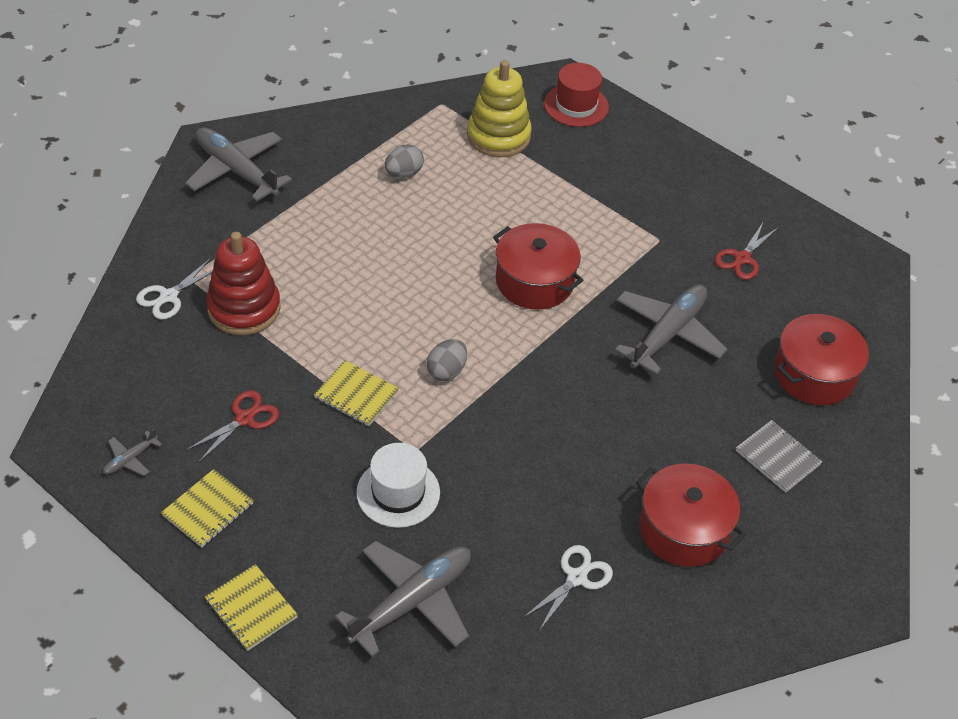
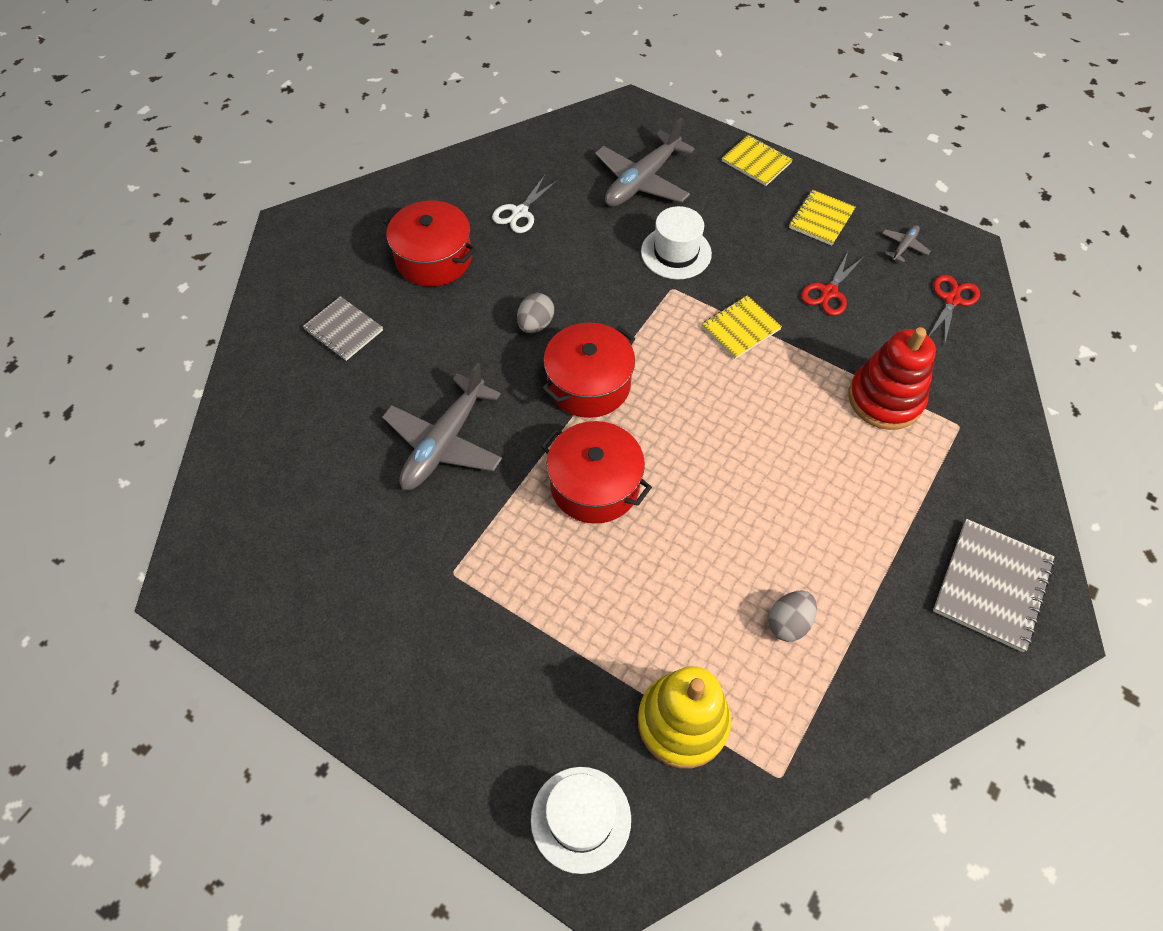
camera: 175 degrees right, 10 degrees up
white scissors [136,259,213,320] -> none
grey plane [185,127,292,202] -> grey notebook [933,519,1055,652]
yellow notebook [314,360,399,426] -> yellow notebook turned 60 degrees counterclockwise [701,295,782,359]
grey egg [426,339,467,381] -> grey egg moved to [517,293,554,333]
red hat [544,63,609,127] -> white hat [531,767,631,874]
red scissors [715,221,778,280] -> red scissors moved to [929,275,980,346]
red pot [774,314,869,405] -> red pot moved to [542,323,635,418]

